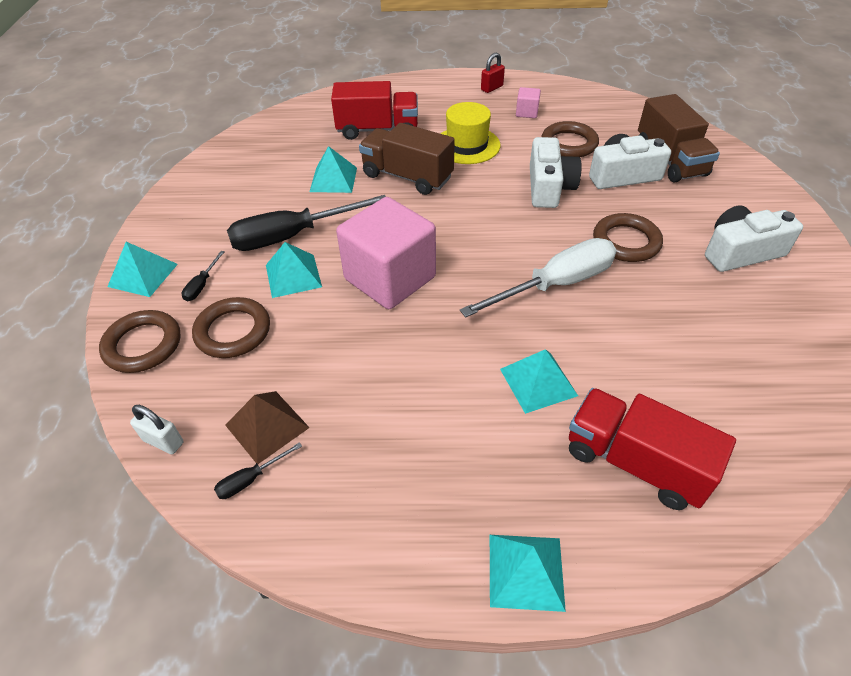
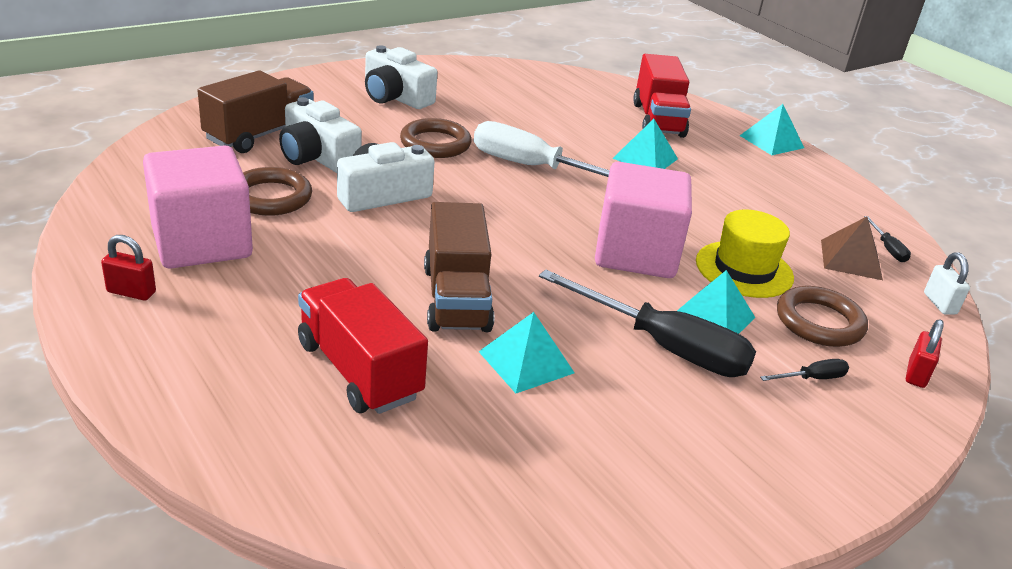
camera: 130 degrees left, 15 degrees down
brown ring [99,310,181,373] -> red padlock [906,319,944,388]
turquoise pyramid [107,242,178,297] -> none
black screwdriver [214,442,302,499] -> black screwdriver turned 60 degrees clockwise [864,216,911,262]
yellow hat [441,102,501,164] -> yellow hat moved to [696,209,794,298]
pink cube [516,87,541,118] -> pink cube [143,145,253,269], size x2.42

